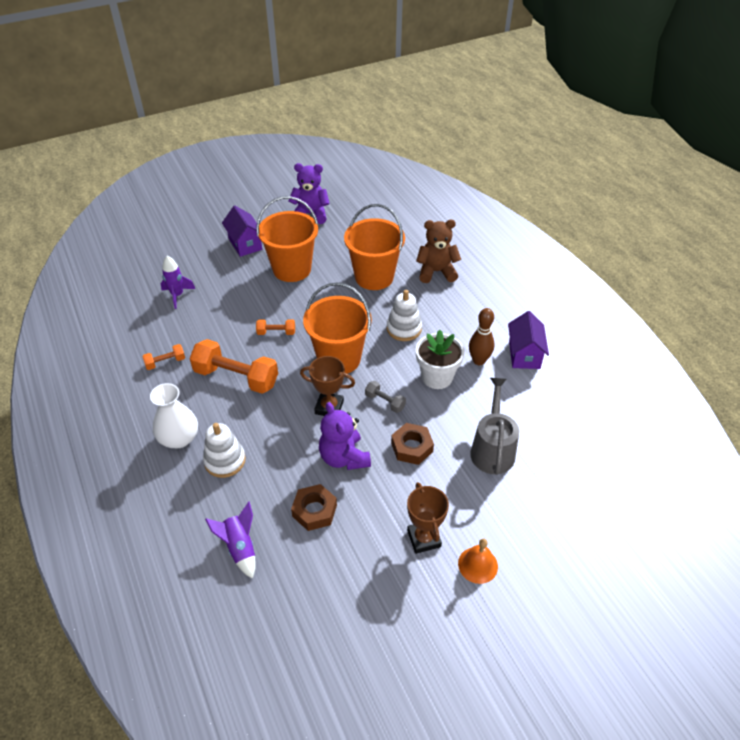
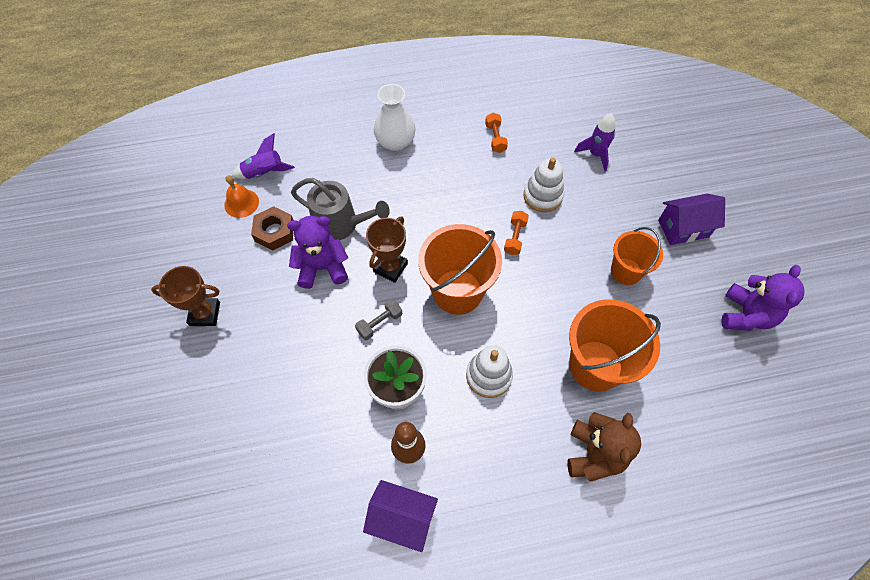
camera: 105 degrees right, 15 degrees up
orange dumbbell [189,339,278,394] -> none
white stacking toy [203,423,246,478] -> white stacking toy moved to [523,158,564,212]
orange bucket [256,196,318,282] -> orange bucket [611,227,663,285], size x0.62
brown nut [391,423,434,465] -> none
orange bell [458,538,498,584] -> orange bell moved to [224,175,259,218]
grey watering can [470,378,519,475] -> grey watering can moved to [291,178,390,240]

